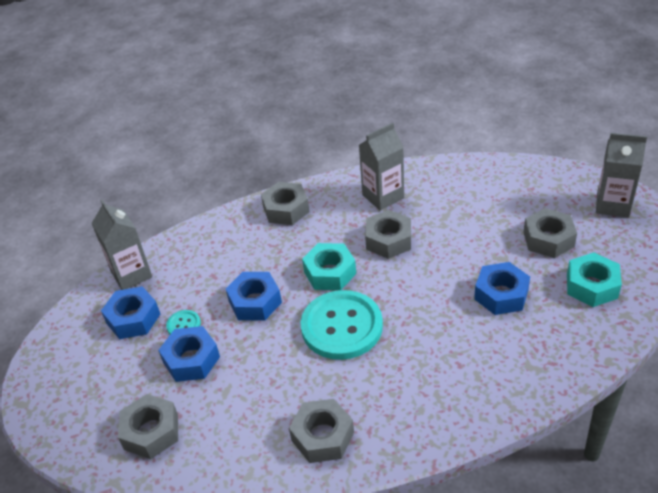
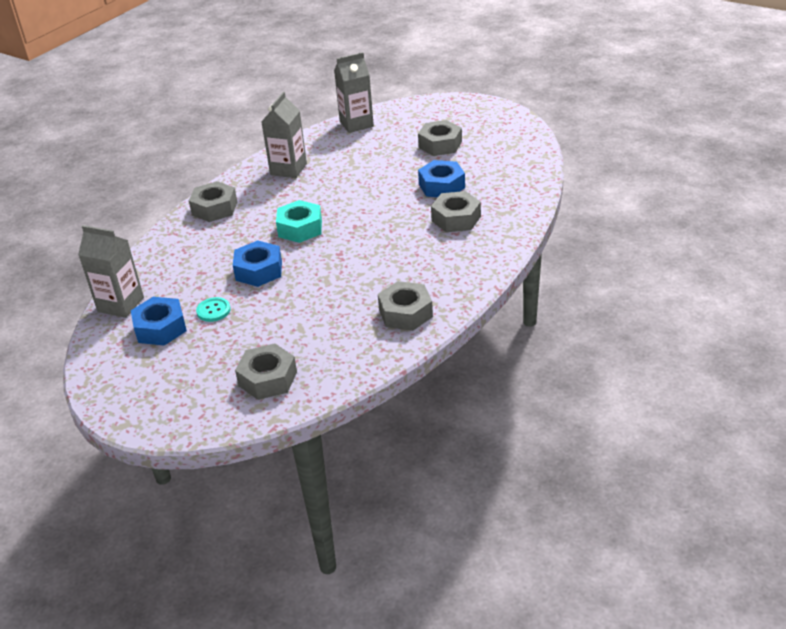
camera: 40 degrees left, 5 degrees down
blue nut [158,326,220,382] -> none
turquoise button [300,290,383,360] -> none
grey nut [365,210,411,259] -> grey nut moved to [431,191,481,232]
turquoise nut [567,252,622,307] -> none
grey carton [596,133,647,217] -> grey carton moved to [334,52,374,133]

